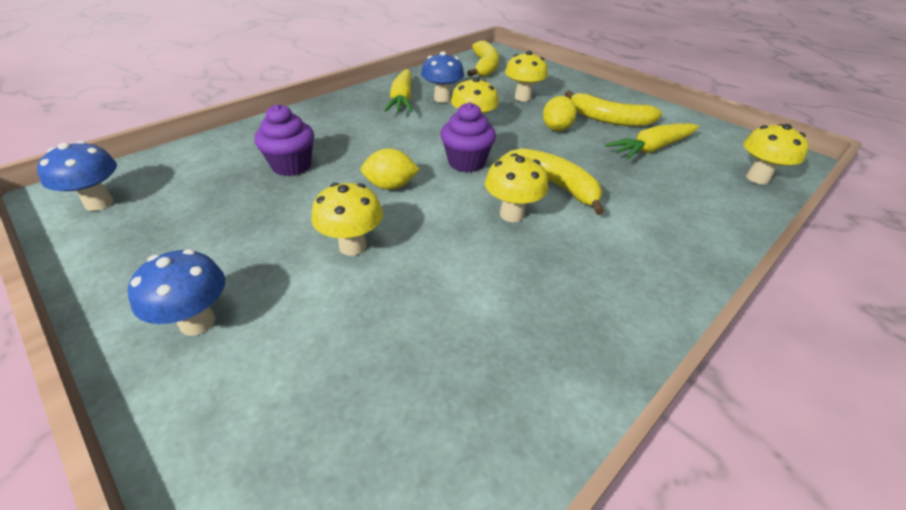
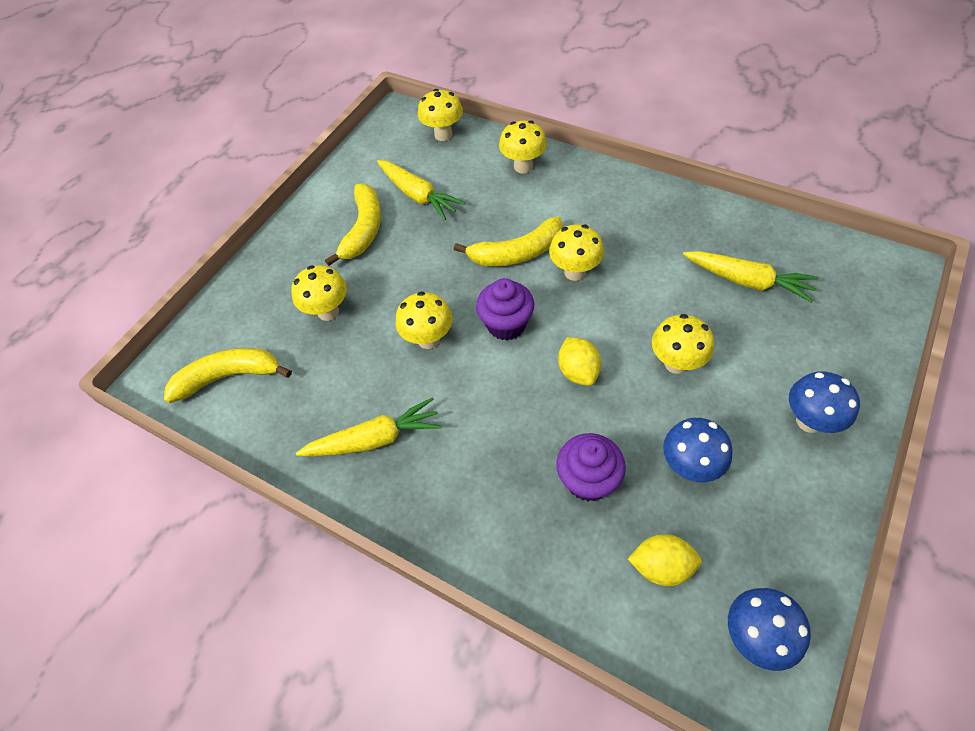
camera: 100 degrees left, 15 degrees up
blue mushroom [421,51,464,103] -> blue mushroom moved to [663,418,733,482]
yellow banana [500,148,605,215] -> yellow banana turned 135 degrees counterclockwise [454,216,563,267]
yellow lemon [543,96,577,131] -> yellow lemon moved to [628,534,702,586]
none -> yellow mushroom [499,120,547,173]
none -> yellow carrot [683,251,819,303]

